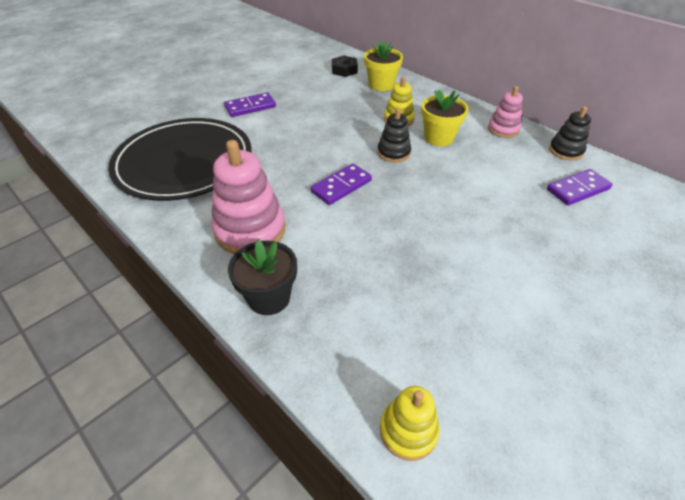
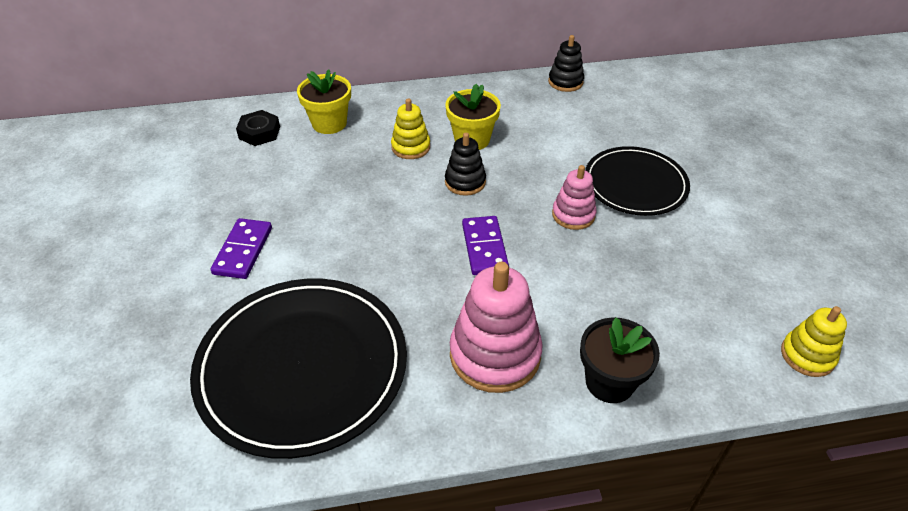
camera: 55 degrees left, 0 degrees up
pink stacking toy [488,86,523,138] -> pink stacking toy moved to [552,165,597,230]
purple domino [547,169,612,206] -> none
none -> black plate [585,146,690,216]

